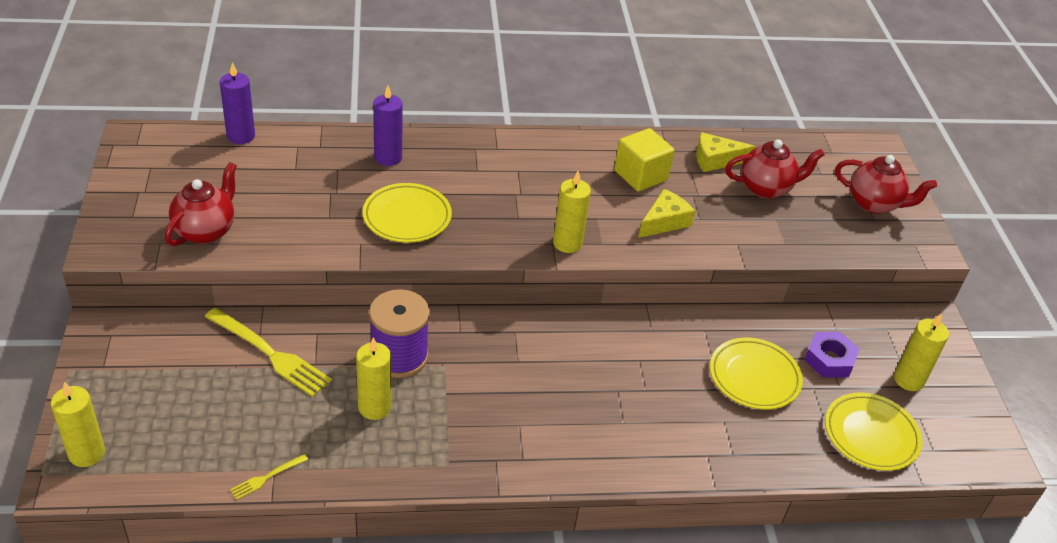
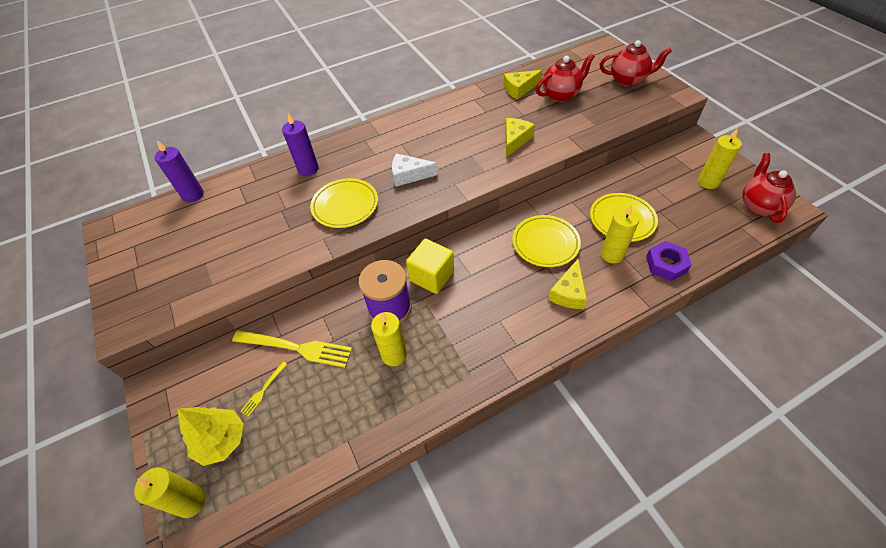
camera: 15 degrees left, 10 degrees up
red teapot [165,162,237,246] -> red teapot moved to [742,153,796,223]
yellow fork [230,454,308,500] -> yellow fork moved to [240,362,287,417]
yellow candle [553,171,591,253] -> yellow candle moved to [601,204,639,264]
yellow cube [614,128,674,191] -> yellow cube moved to [406,238,454,294]
purple nut [804,332,859,378] -> purple nut moved to [646,241,692,281]
yellow plate [825,393,922,471] -> yellow plate moved to [512,215,581,267]
none -> yellow tree [177,407,244,466]
none -> white cheese [392,153,438,187]
none -> yellow cheese [548,259,587,309]

